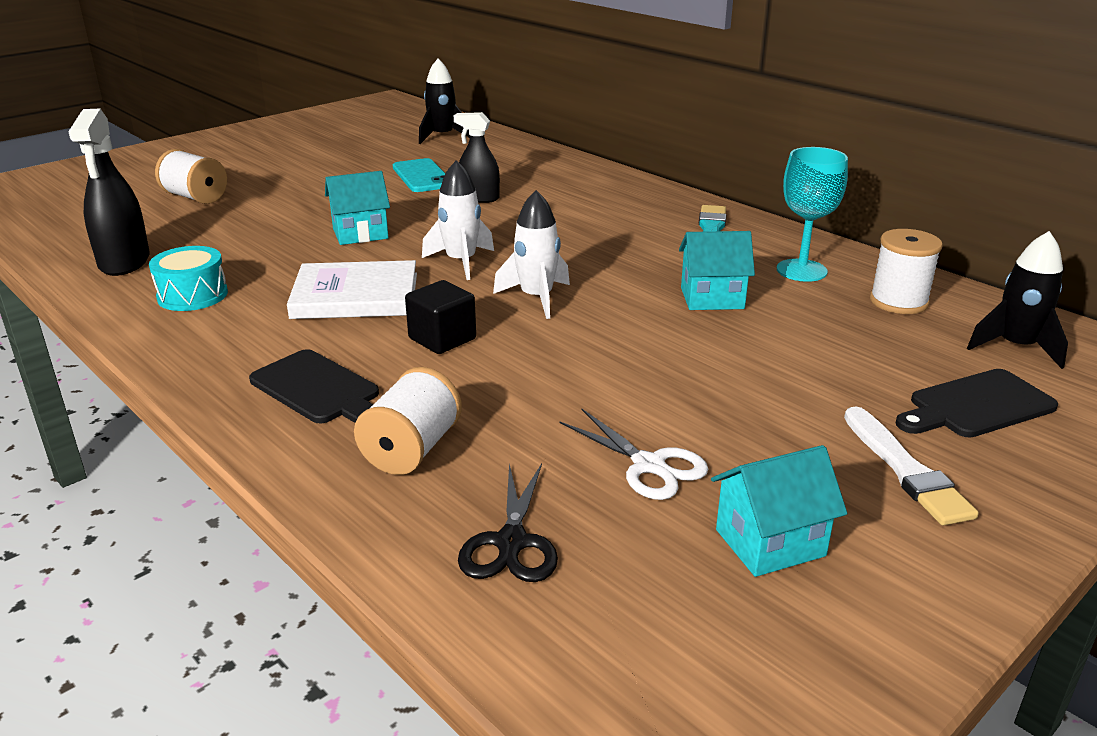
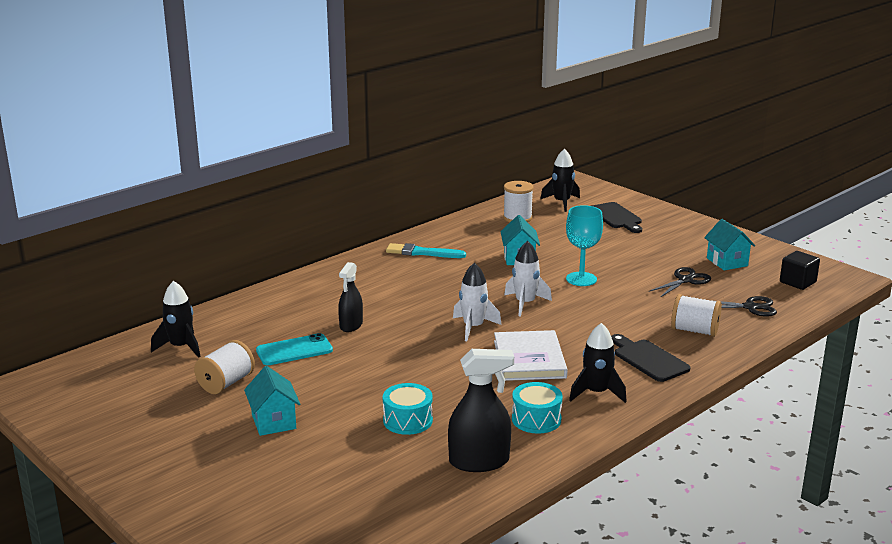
camera: 90 degrees left, 5 degrees down
white spool [155,149,227,204] -> white spool moved to [194,340,255,394]
black cutting board [249,349,379,423] -> black cutting board turned 75 degrees counterclockwise [611,334,690,382]
turquoise house [325,171,390,245] -> turquoise house moved to [244,366,300,436]
black cube [405,280,476,354] -> black cube moved to [780,251,820,290]
white scissors [559,409,709,500] -> black scissors [649,267,711,297]
turquoise goblet [777,147,848,282] -> turquoise goblet moved to [566,205,603,286]
white brush [844,406,979,525] -> none
none -> turquoise drum [383,383,433,435]
none -> black rocket [569,323,627,403]

